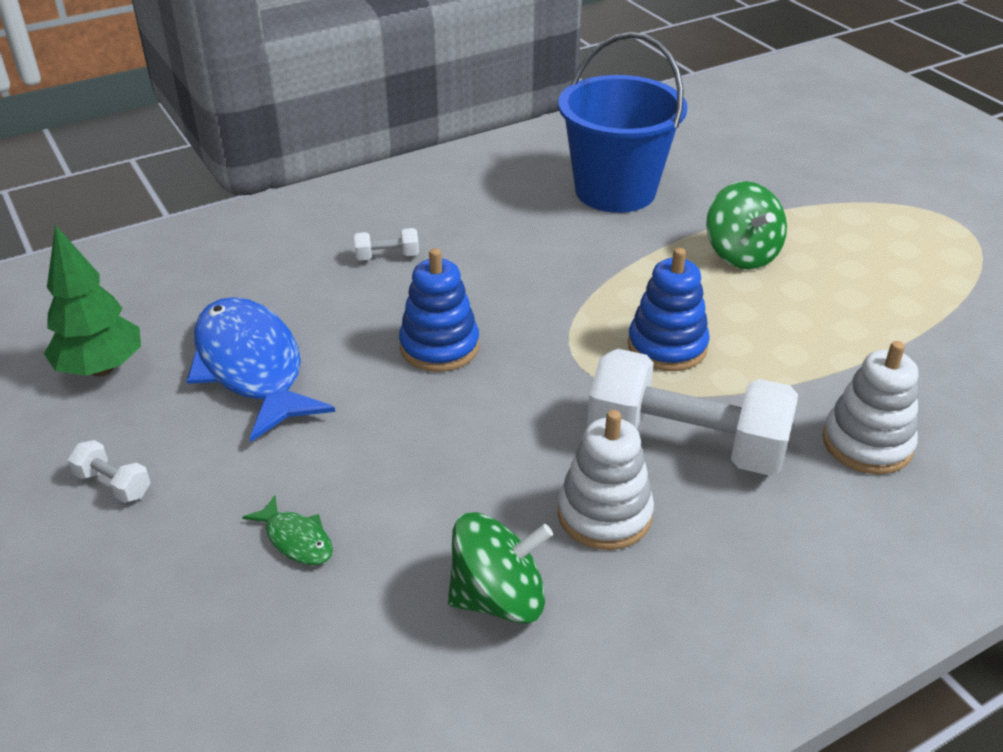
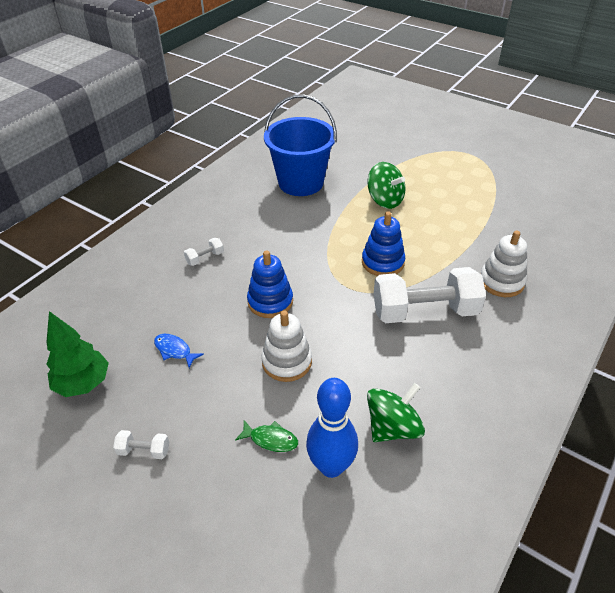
camera: 25 degrees left, 5 degrees up
blue fish [186,297,335,442] -> blue fish [154,334,204,368], size x0.42
white stacking toy [558,410,654,550] -> white stacking toy moved to [261,311,312,382]
none -> blue bowling pin [306,378,358,478]

